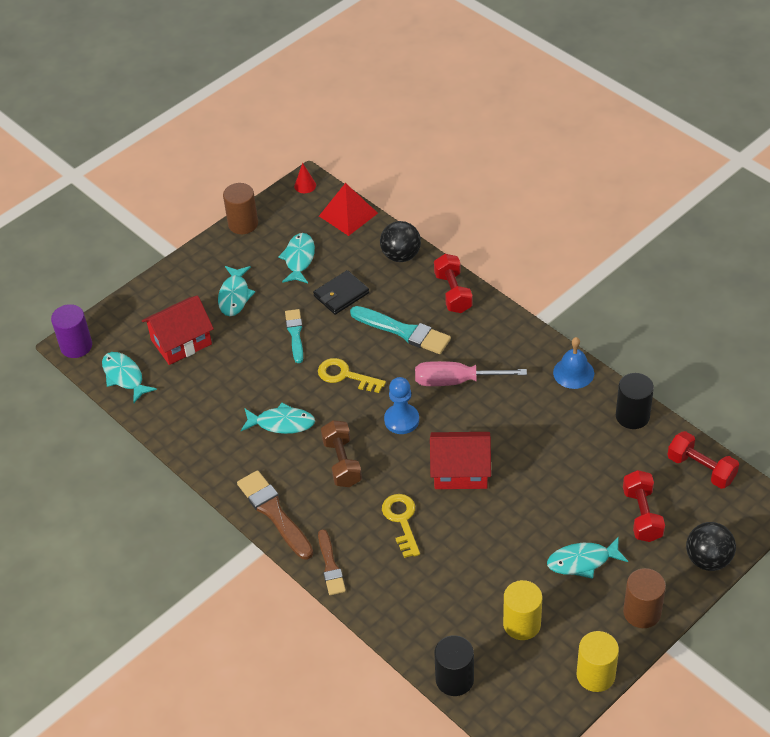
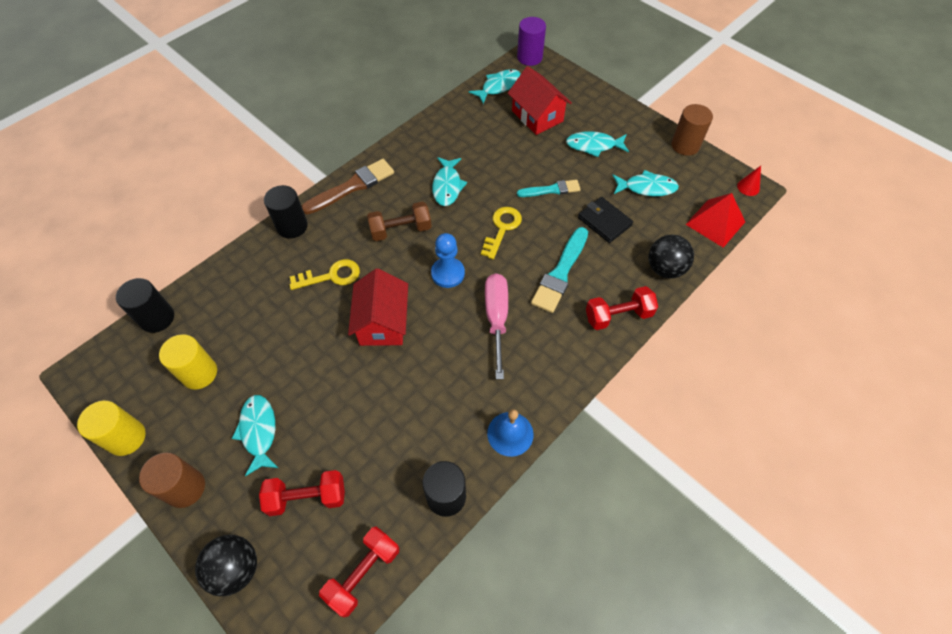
camera: 85 degrees right, 10 degrees up
brown brush [318,529,346,595] -> black cylinder [264,185,308,239]

